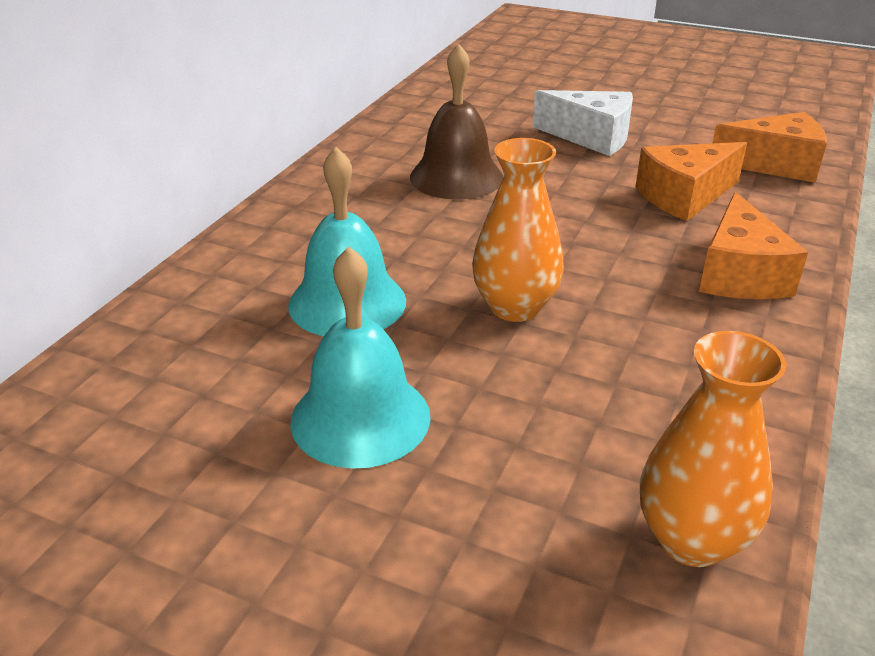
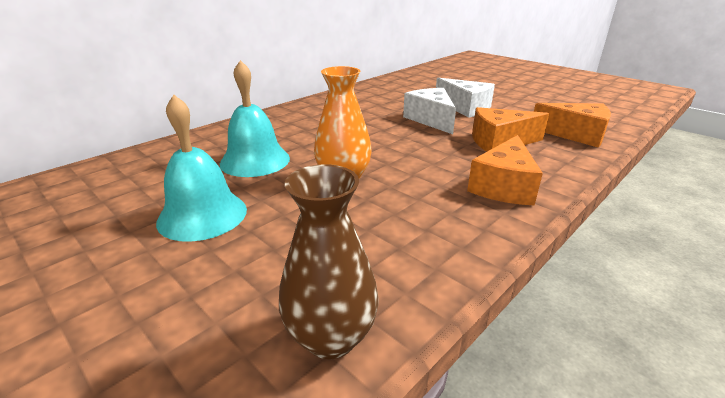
camera: 20 degrees right, 5 degrees down
brown bell [410,43,503,200] -> none
orange vase [640,331,786,567] -> brown vase [279,164,378,359]
none -> white cheese [403,88,456,134]

